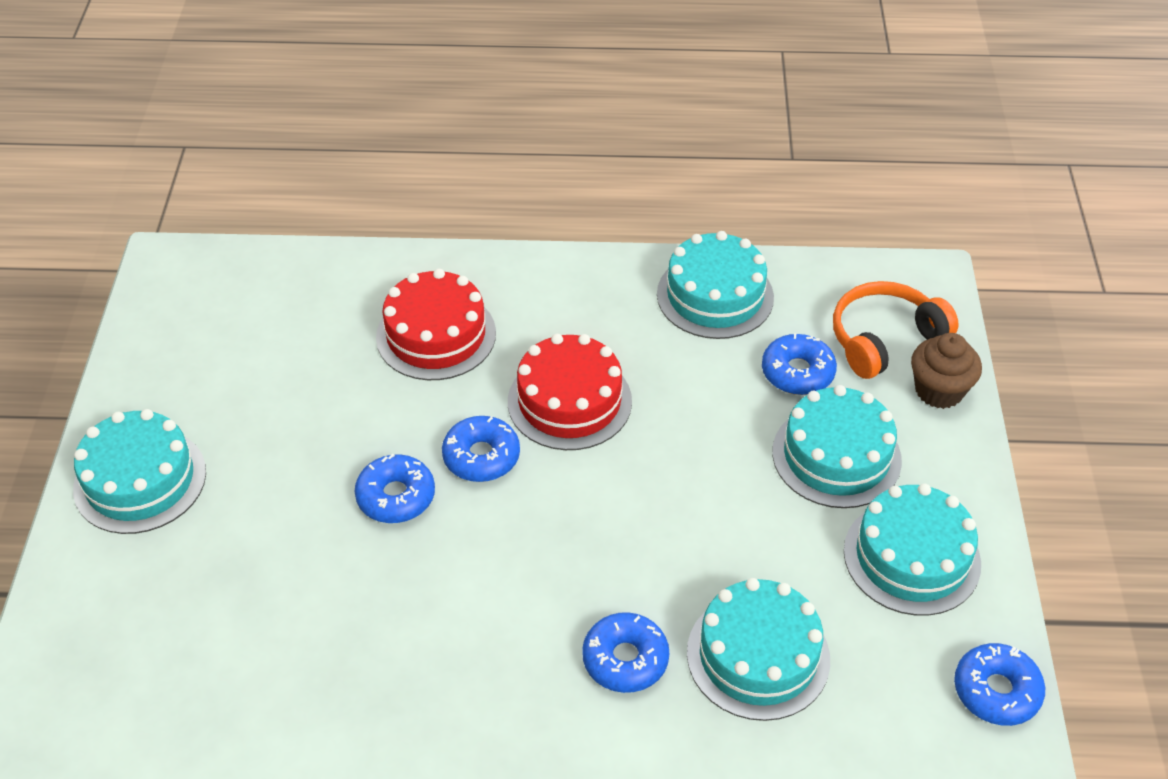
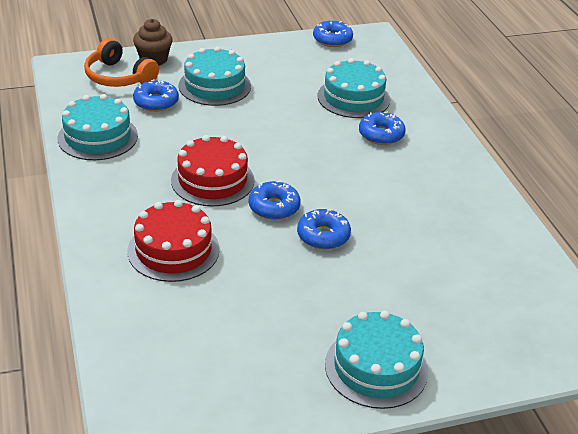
camera: 110 degrees left, 10 degrees down
turquoise cake [844,483,981,616] -> none

